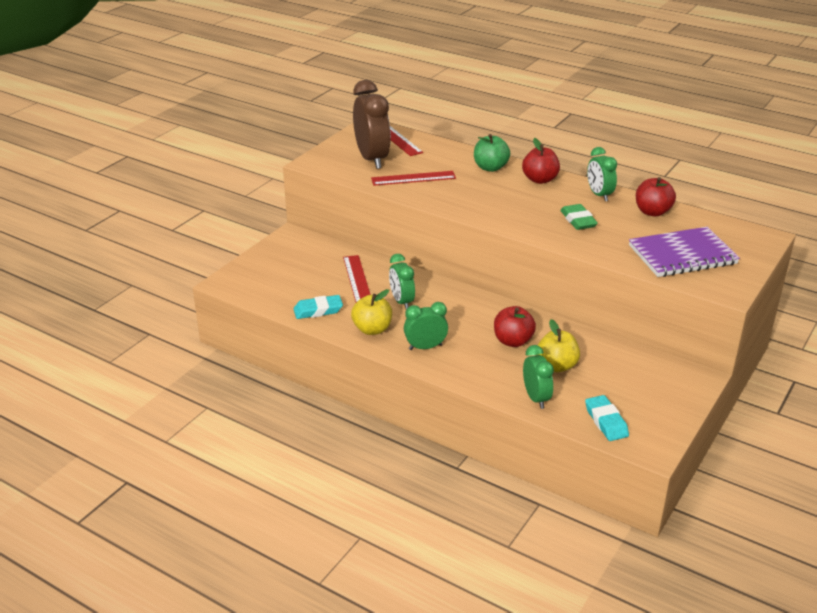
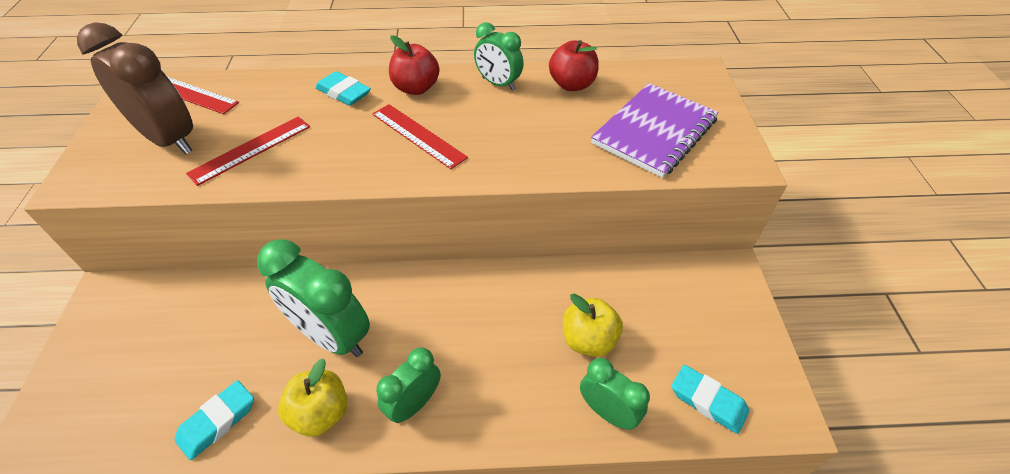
camera: 35 degrees left, 15 degrees up
red ruler [343,255,371,302] -> red ruler moved to [372,104,468,169]
green clock [389,254,415,309] -> green clock [257,239,370,357], size x1.71
green apple [474,134,510,172] -> turquoise eraser [315,71,371,106]
red apple [494,306,536,347] -> none
green eraser [560,204,598,230] -> none

